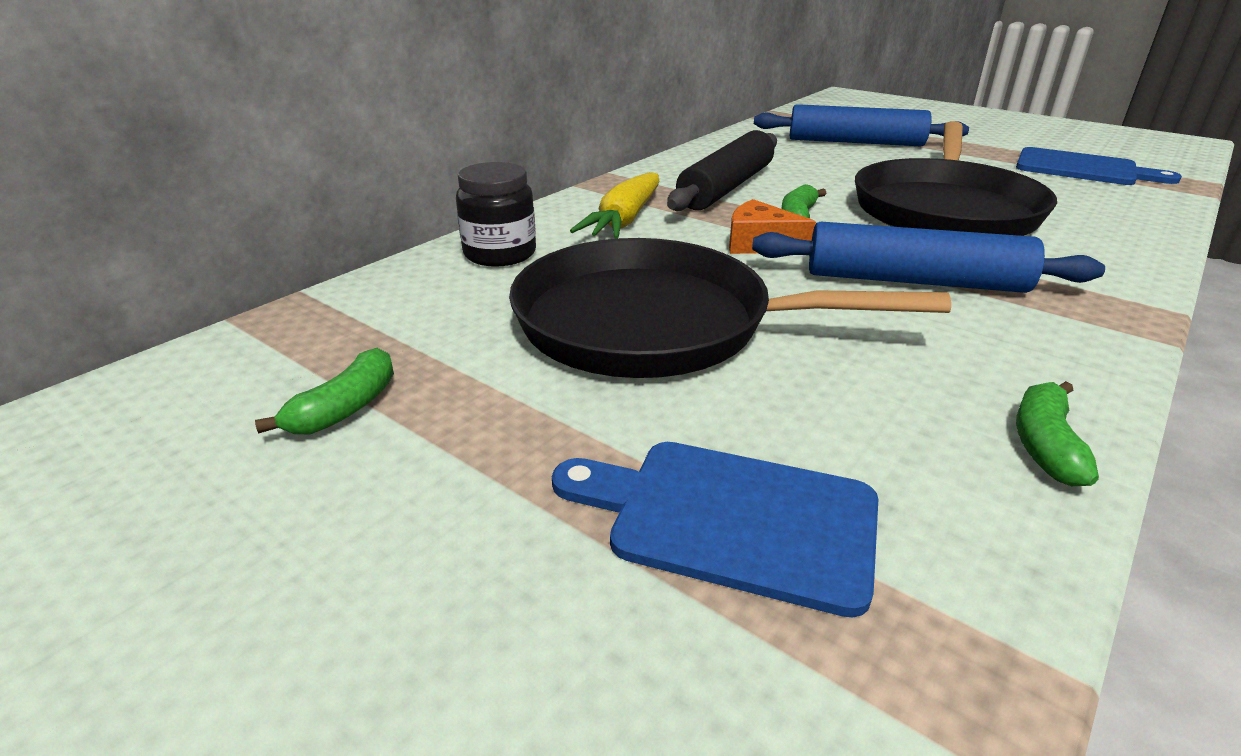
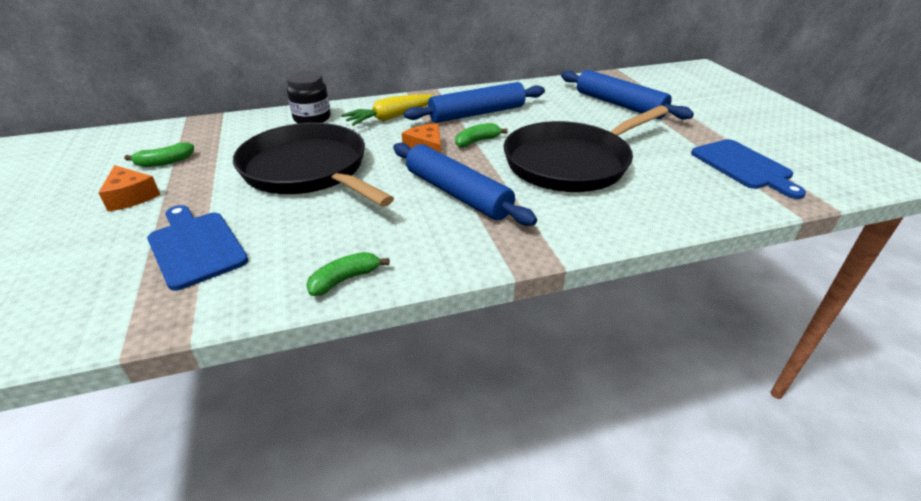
camera: 35 degrees right, 5 degrees up
black rolling pin [667,130,777,211] -> blue rolling pin [404,82,545,123]
none -> orange cheese [98,165,160,211]

